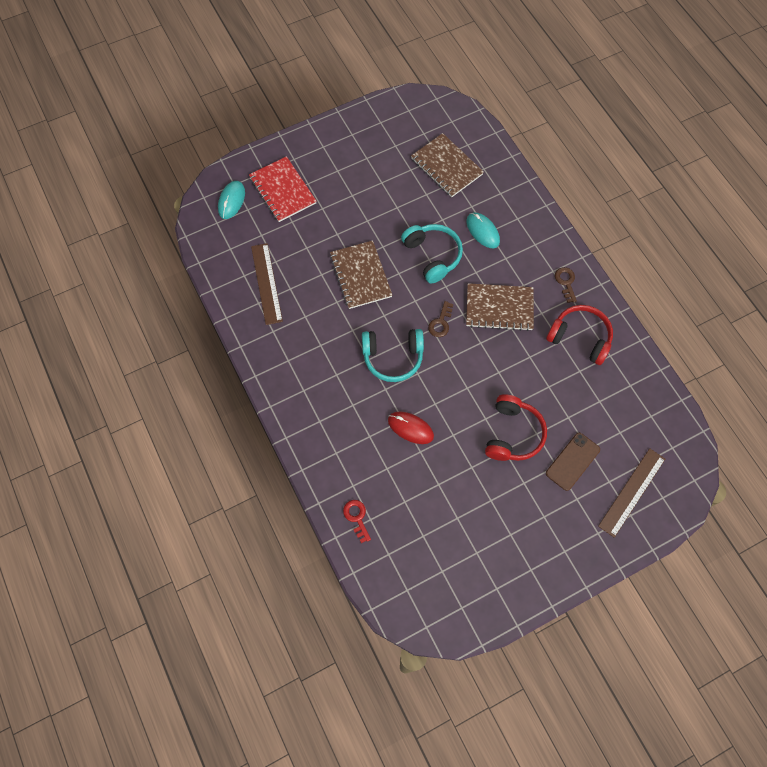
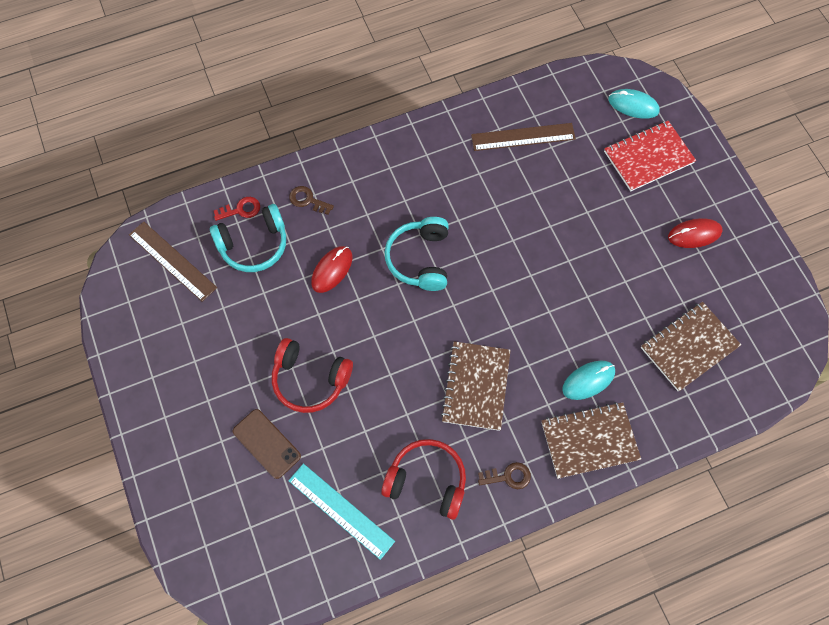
camera: 95 degrees right, 0 degrees up
brown notebook [330,240,392,309] -> brown notebook moved to [541,402,641,479]
turquoise headphones [401,224,463,283] -> turquoise headphones moved to [210,204,286,272]
brown key [428,301,453,337] -> brown key moved to [289,186,334,215]
red headphones [546,305,613,365] -> red headphones turned 105 degrees counterclockwise [381,439,466,520]
brown ruler [598,448,665,538] -> brown ruler moved to [129,221,217,302]
none -> turquoise ruler [288,464,395,560]
none -> red mouse [668,218,723,248]

